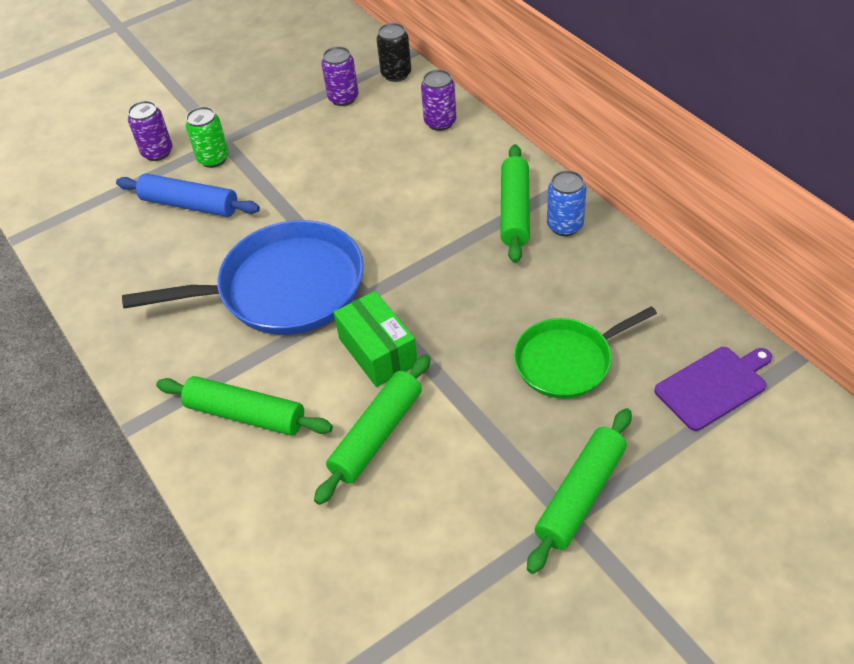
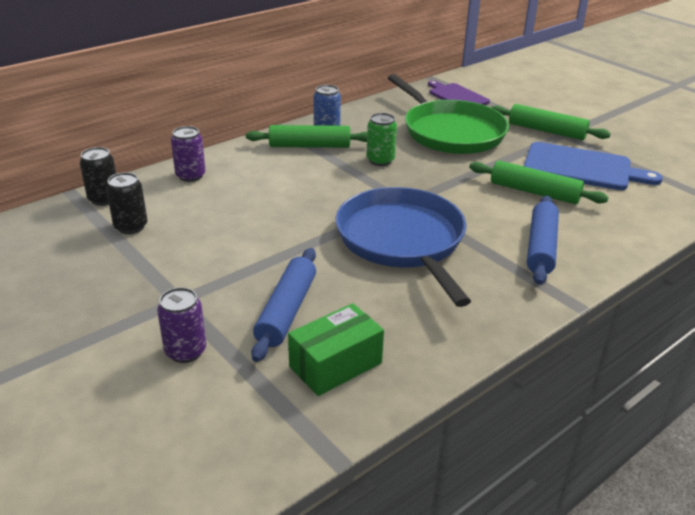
camera: 100 degrees left, 15 degrees down
green rolling pin [156,376,333,436] -> blue rolling pin [527,196,559,285]
green can [186,107,229,168] -> green can moved to [366,113,397,166]
purple can [321,46,359,106] -> black can [106,172,147,234]
green box [334,291,417,387] -> green box moved to [288,303,384,396]
green pan [514,306,657,398] -> green pan [388,74,509,154], size x1.65
none -> blue cutting board [524,142,663,190]

